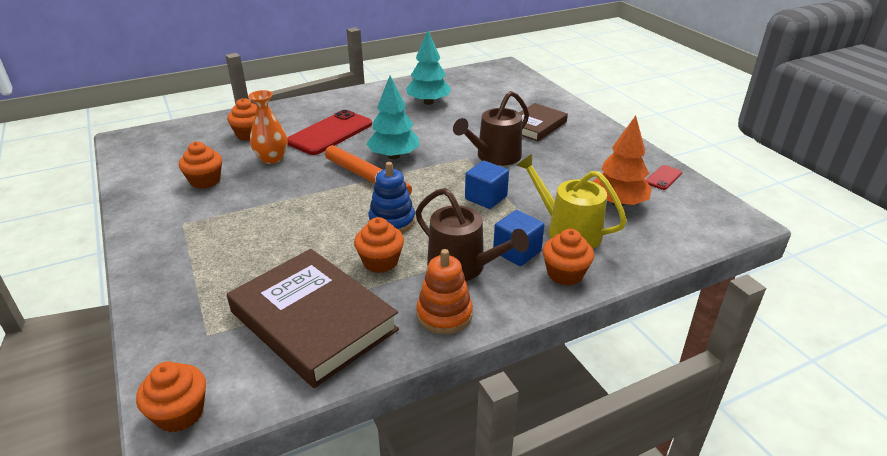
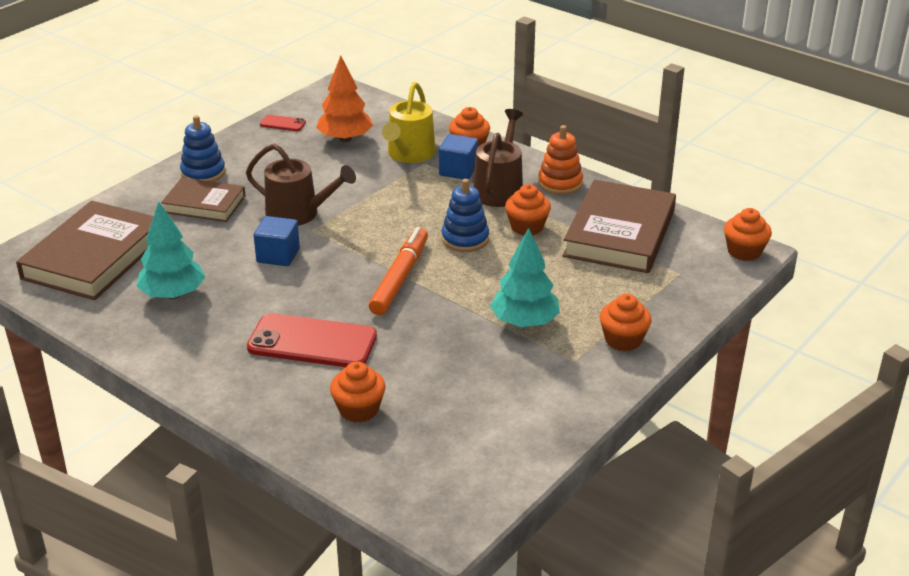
camera: 115 degrees left, 0 degrees up
orange cupcake [179,142,222,189] -> orange cupcake moved to [600,294,652,351]
orange vase [248,90,288,164] -> none
turquoise tree [366,76,420,159] -> turquoise tree moved to [490,228,560,327]
blue cube [465,161,509,209] -> blue cube moved to [254,216,300,266]
none -> brown book [16,201,154,300]
none -> blue stacking toy [180,115,226,182]

